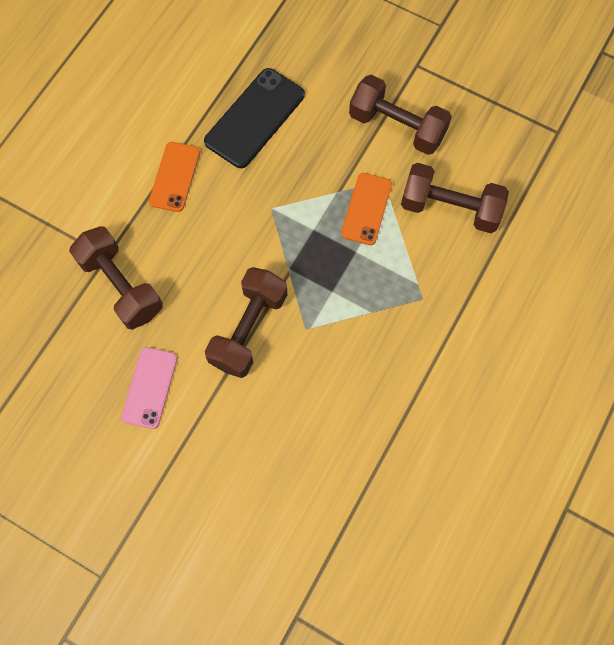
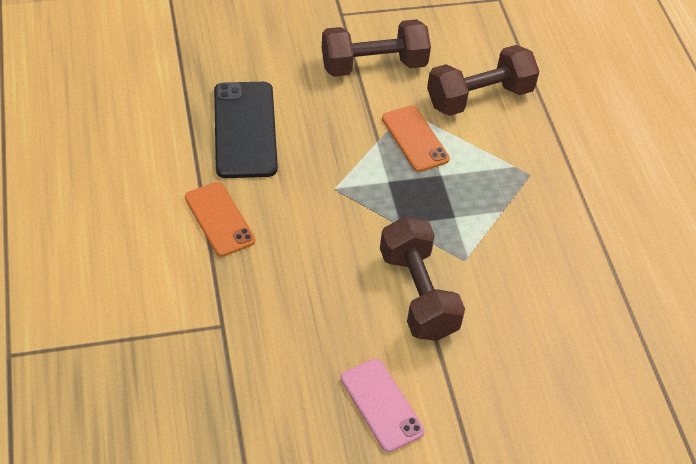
camera: 45 degrees left, 20 degrees down
brown dumbbell [69,226,163,330] -> none

